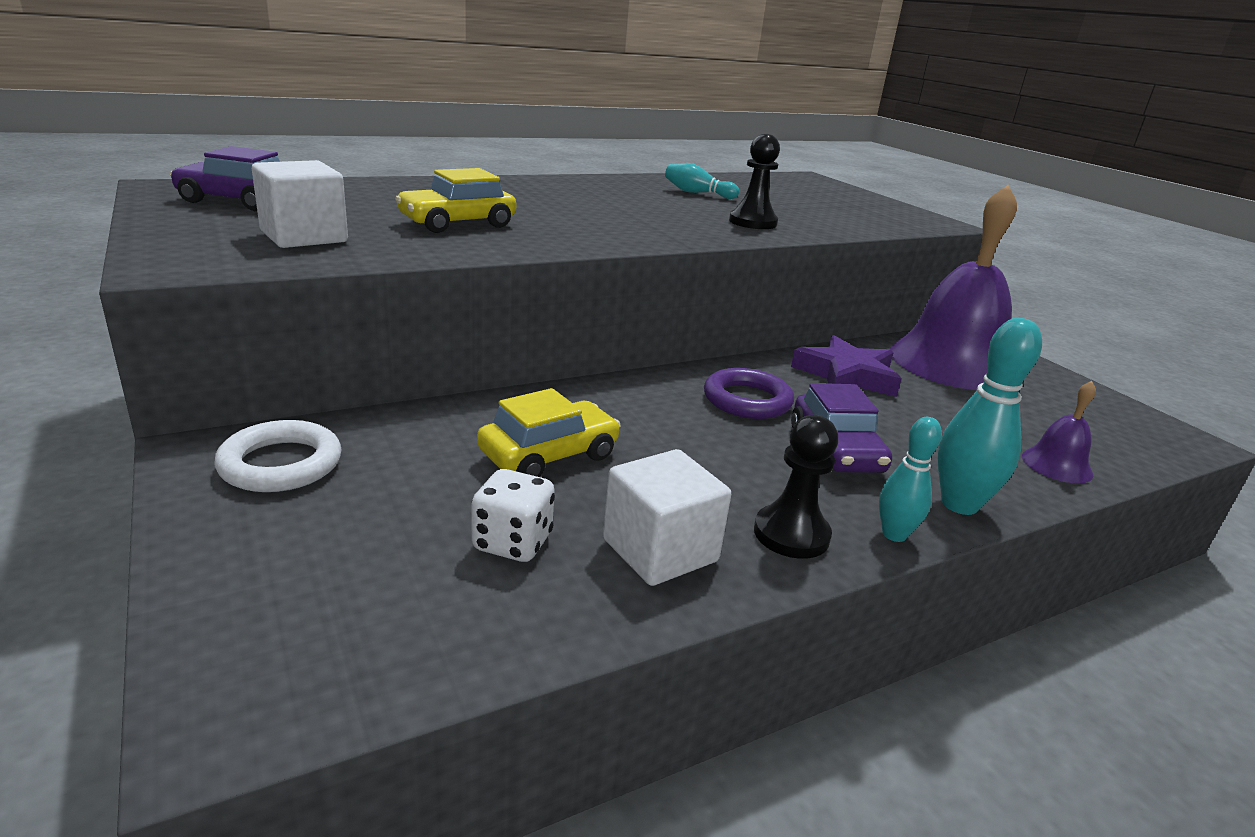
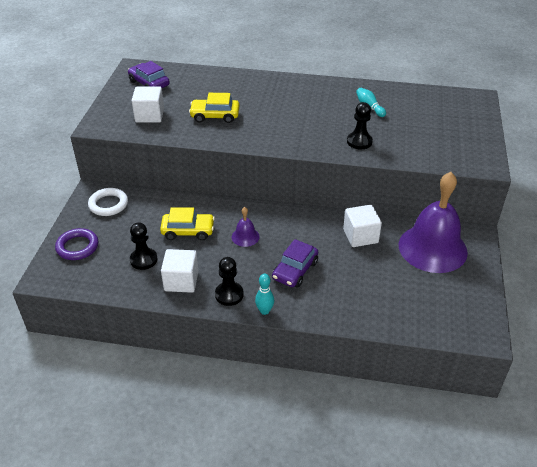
camera: 40 degrees right, 15 degrees up
white dice [471,469,555,562] -> black pawn [130,222,157,270]
purple ring [704,368,794,419] -> purple ring moved to [55,228,98,260]
purple star [791,335,902,397] -> white cube [343,205,382,247]
turquoise bowling pin [937,318,1042,515] -> none
purple bell [1022,381,1096,484] -> purple bell moved to [232,207,260,247]

